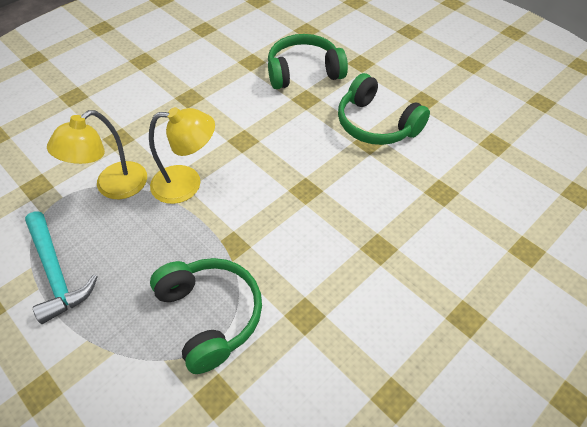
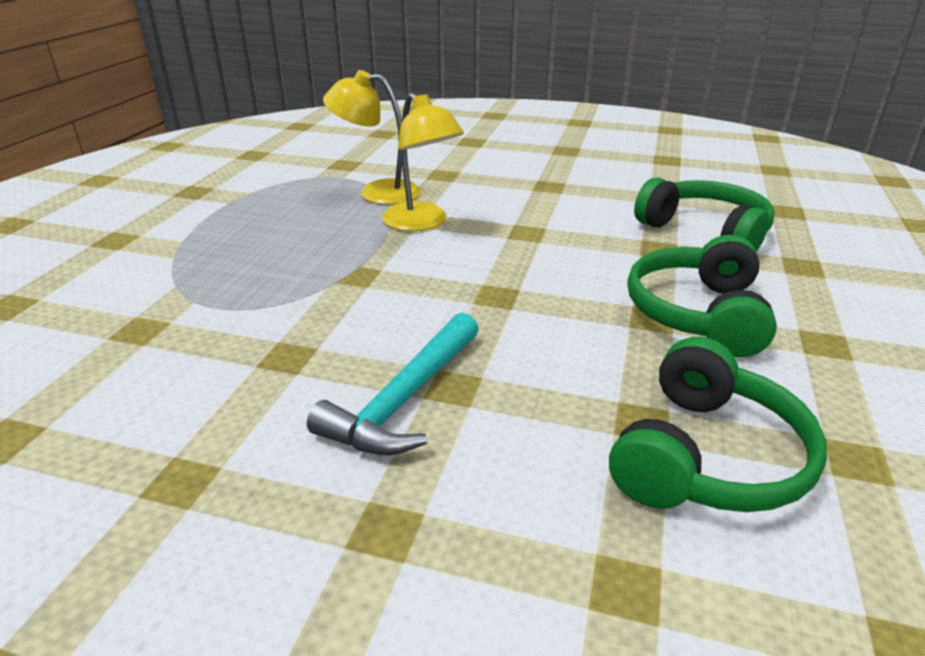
camera: 60 degrees right, 20 degrees down
turquoise hammer [25,212,98,324] -> turquoise hammer moved to [307,312,479,455]
green headphones [150,258,262,374] -> green headphones moved to [609,337,827,512]

